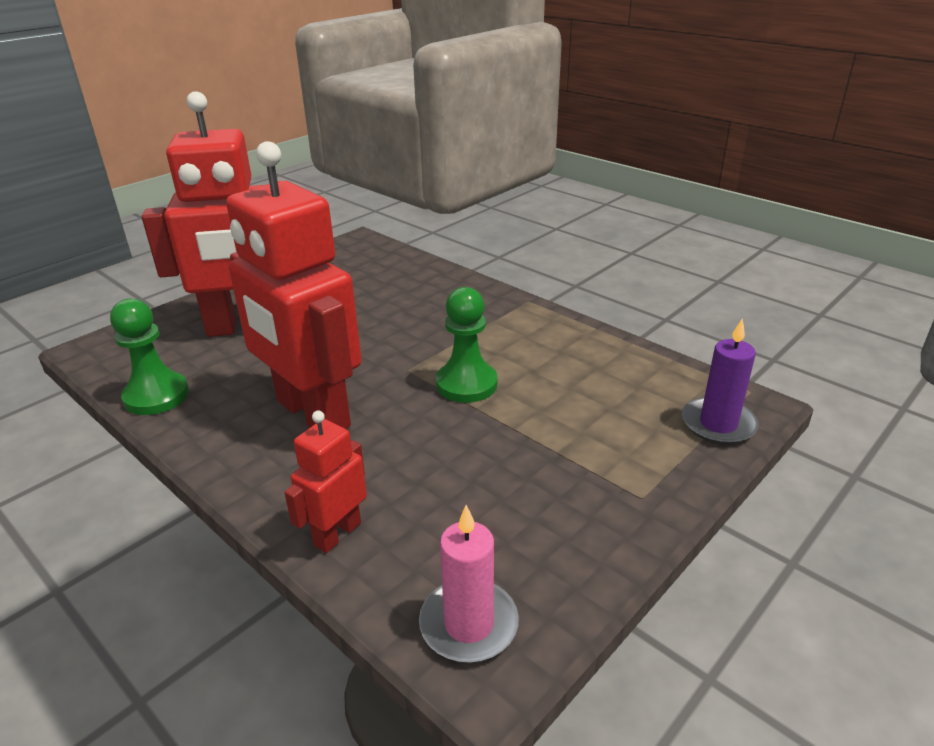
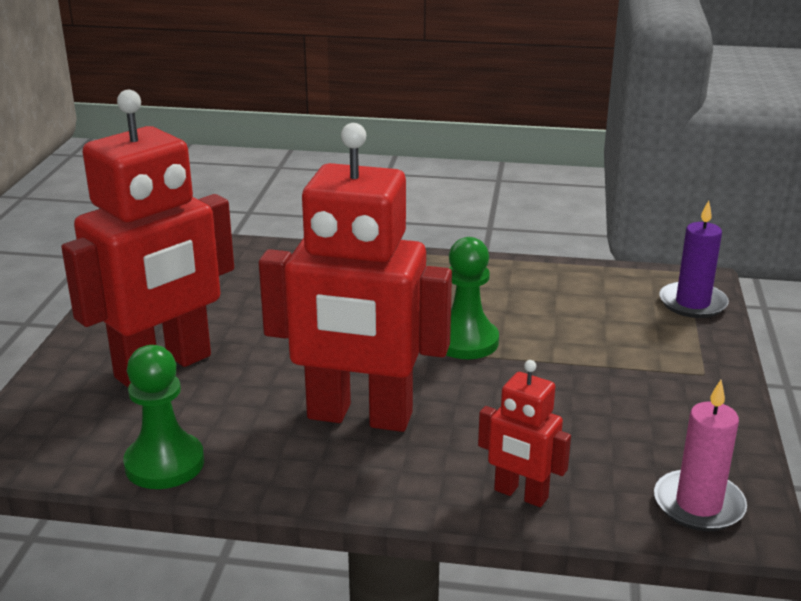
camera: 35 degrees left, 5 degrees down
red robot [284,410,367,553] -> red robot turned 60 degrees counterclockwise [478,360,571,507]

